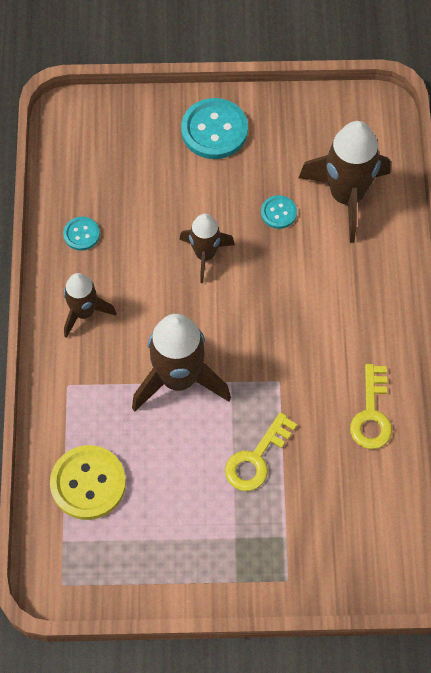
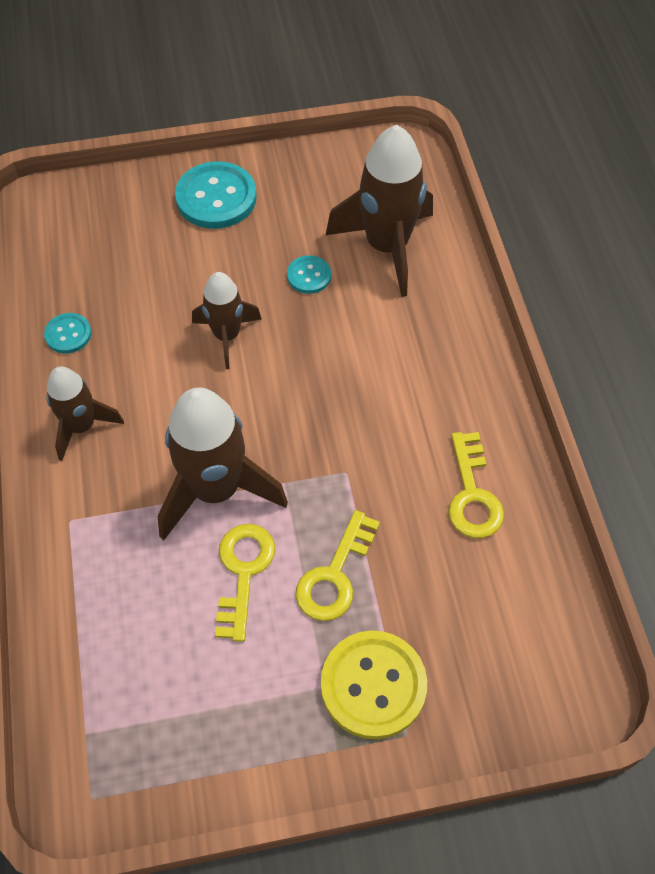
camera: 10 degrees left, 5 degrees down
yellow button [50,445,126,520] -> yellow button moved to [321,630,427,739]
none -> yellow key [215,524,275,642]

